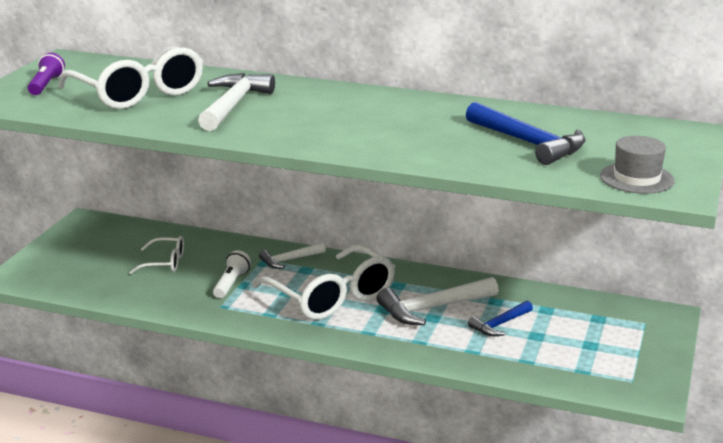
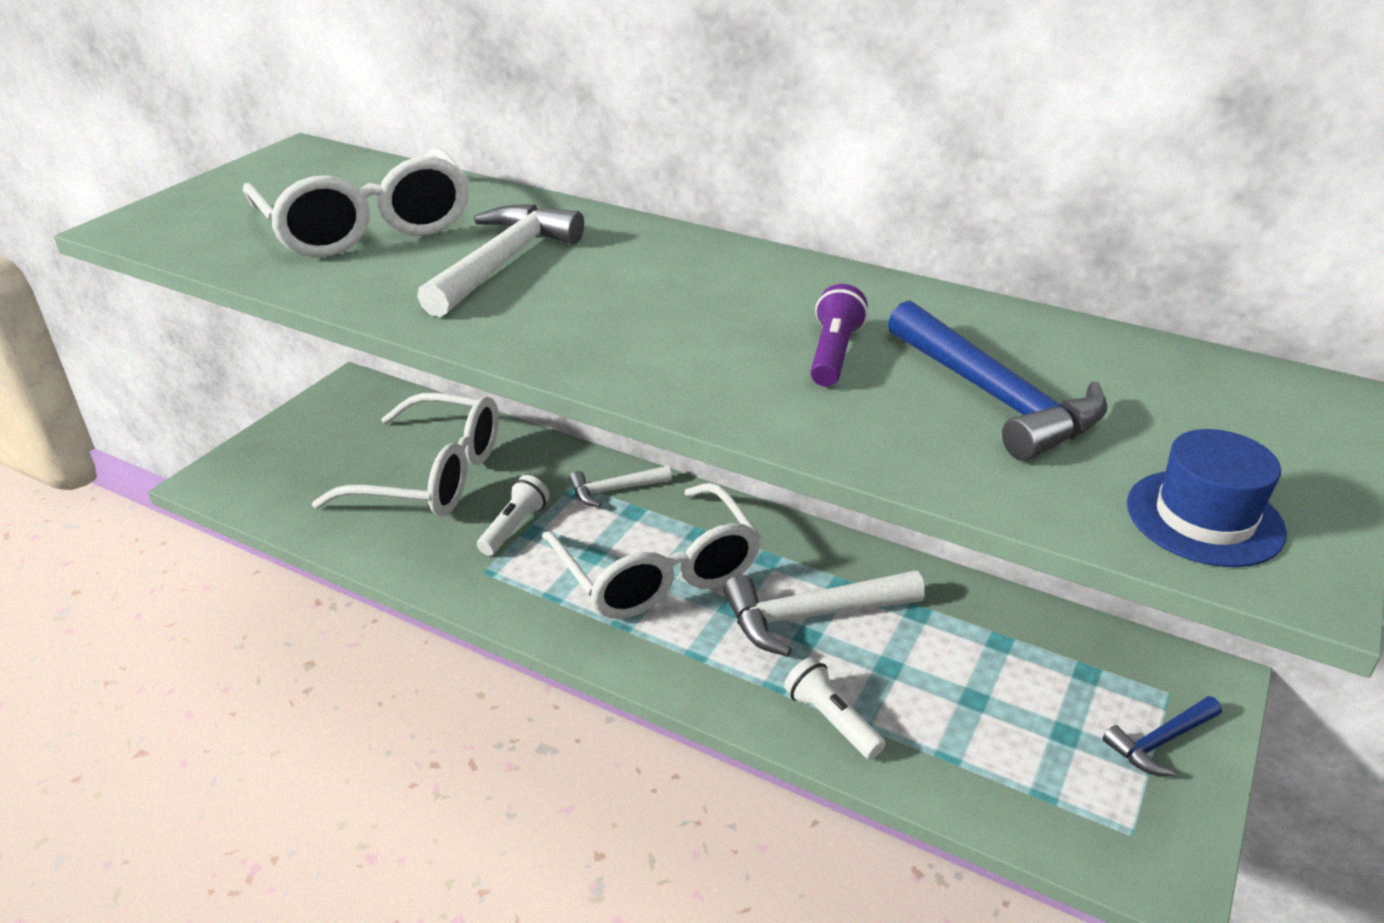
camera: 10 degrees right, 10 degrees up
purple flashlight [28,53,65,95] -> purple flashlight moved to [810,284,868,387]
white glasses [129,236,184,274] -> white glasses [312,393,499,516], size x2.00
blue hammer [468,300,533,336] -> blue hammer moved to [1103,696,1222,776]
grey hat [600,136,675,194] -> blue hat [1127,429,1287,567]
none -> white flashlight [784,657,885,759]

